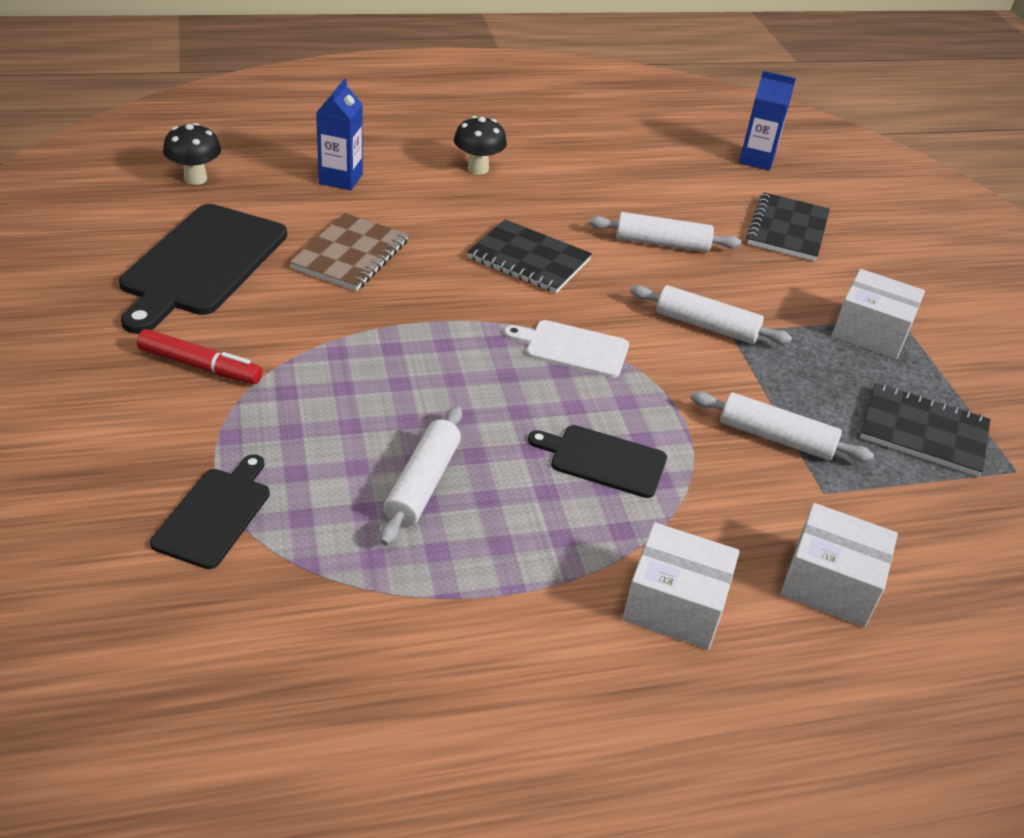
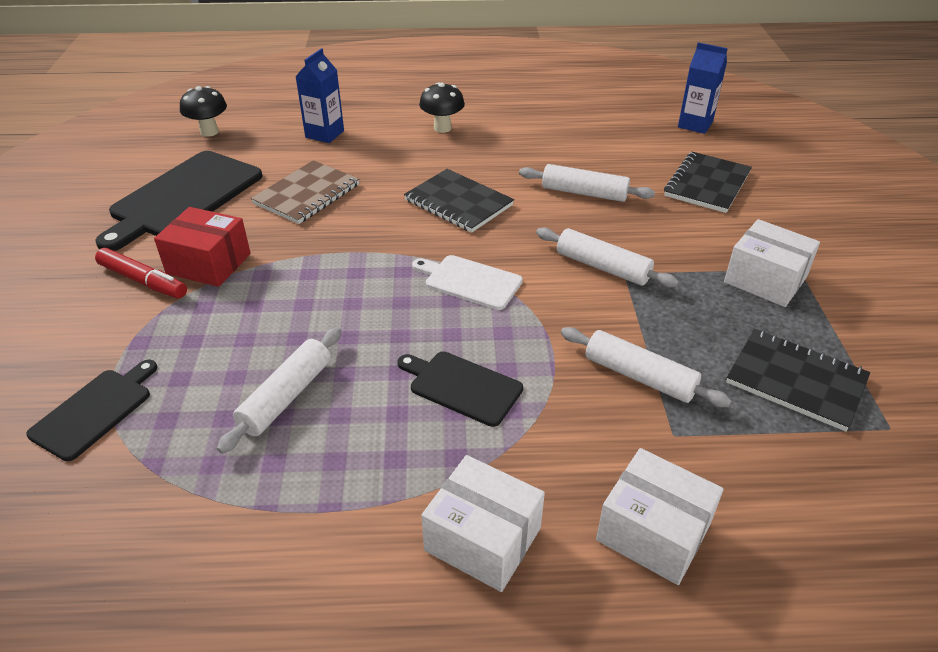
camera: 15 degrees right, 0 degrees up
none -> red box [154,207,251,287]

